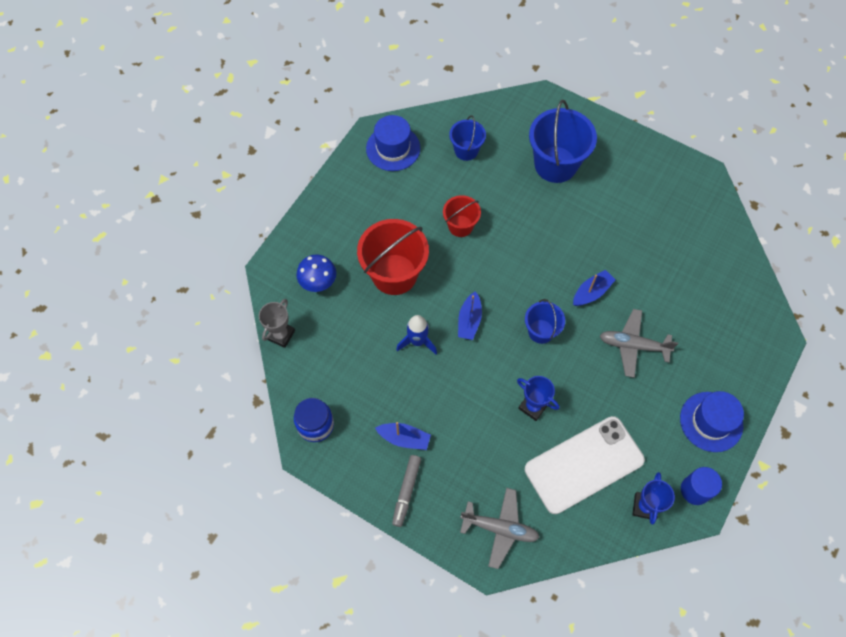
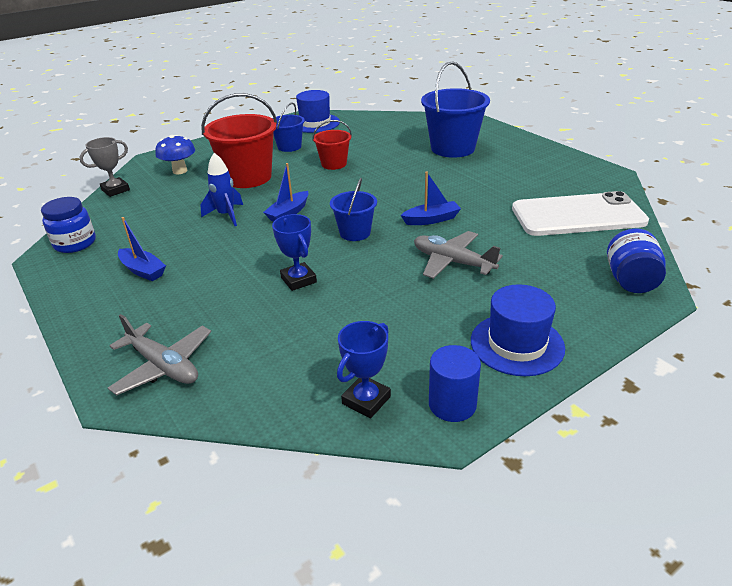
camera: 25 degrees right, 30 degrees down
grey marker [392,455,421,527] -> none
blue bucket [449,116,486,161] -> blue bucket moved to [272,102,305,152]
white phone [525,416,645,514] -> white phone moved to [512,191,649,236]
none -> blue jar [607,228,666,293]

